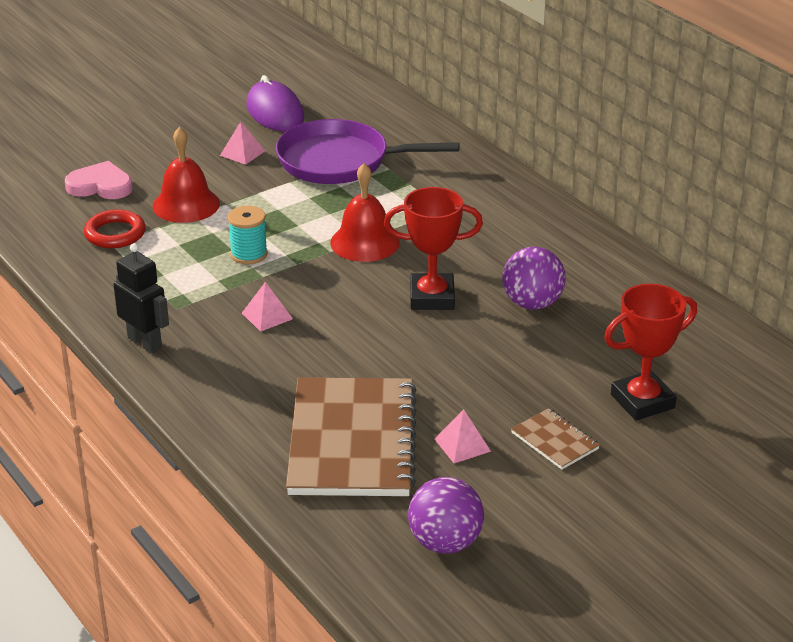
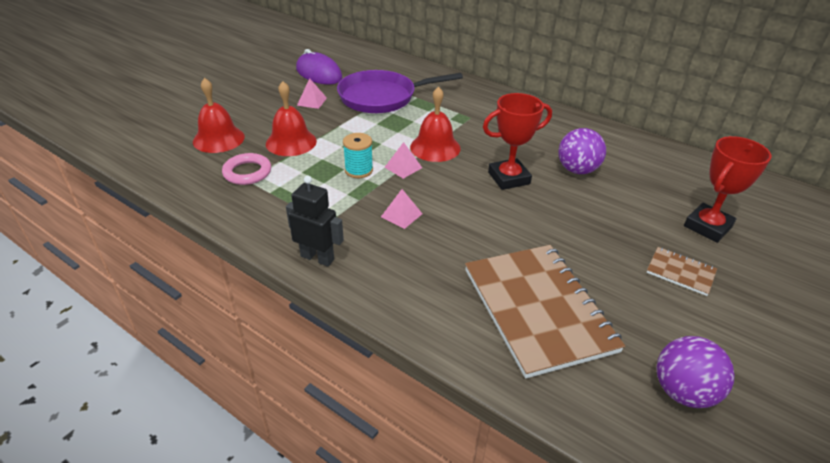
camera: 20 degrees left, 5 degrees up
pink heart [65,161,133,199] -> red bell [193,78,245,153]
red ring [84,209,146,248] -> pink ring [222,153,271,185]
pink pyramid [435,409,491,463] -> pink pyramid moved to [385,142,422,179]

